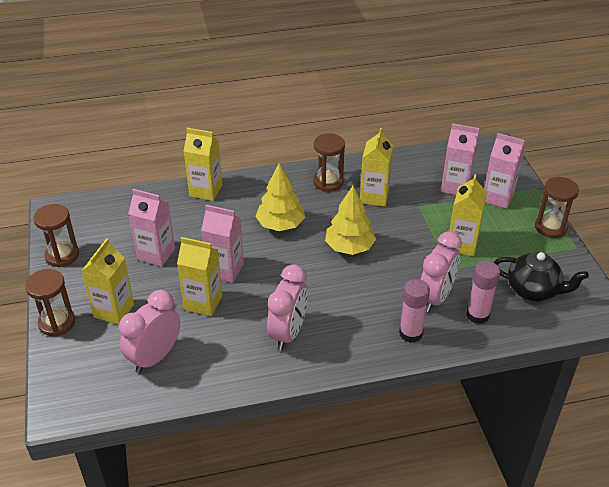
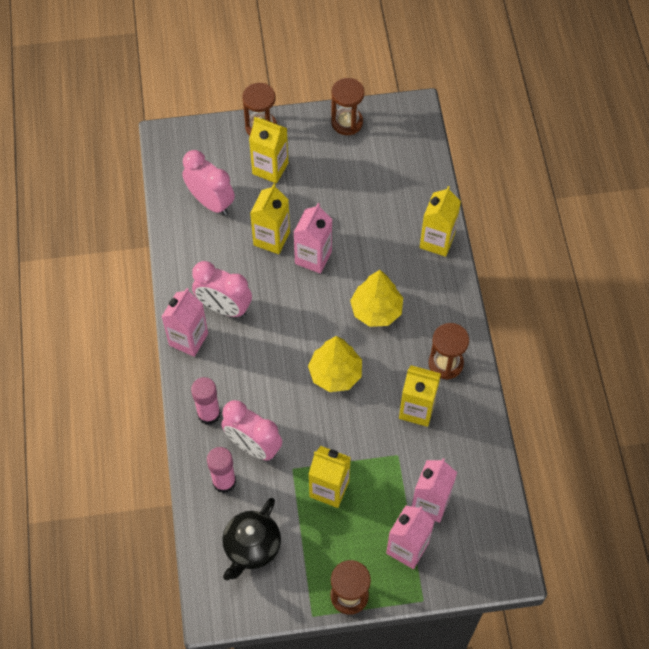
camera: 95 degrees right, 20 degrees up
pink carton [128,189,175,267] -> pink carton moved to [161,288,208,357]

